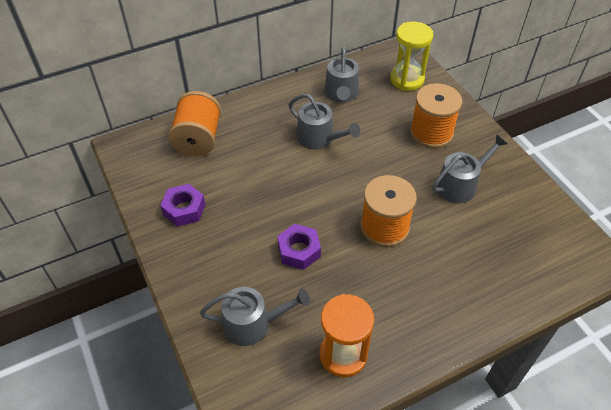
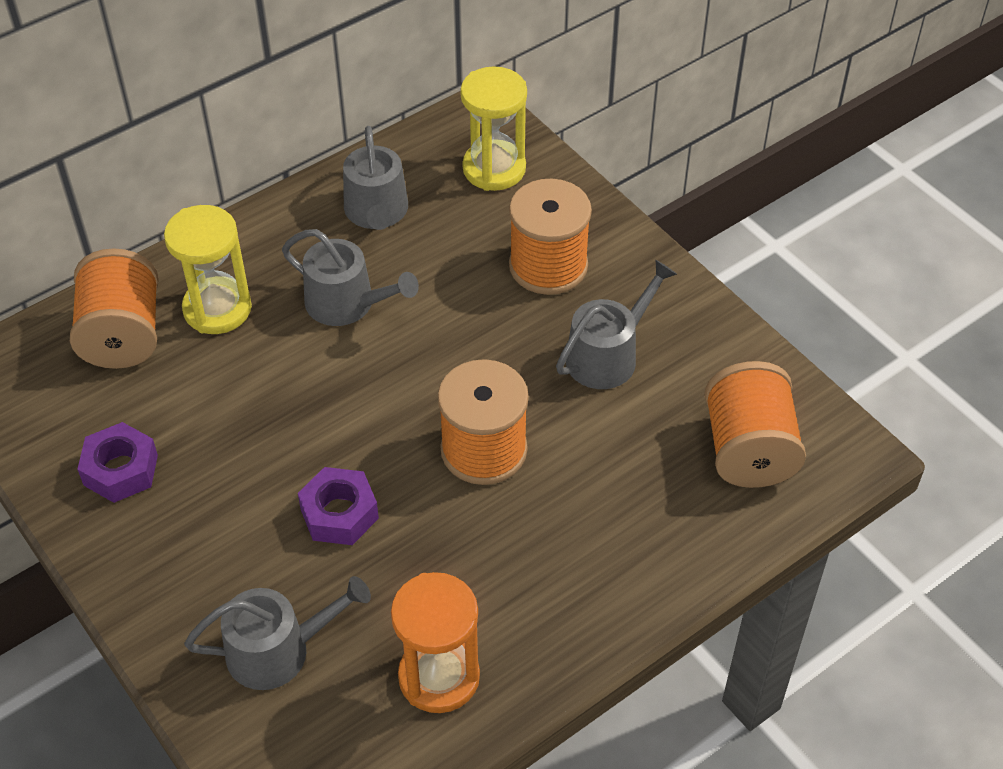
camera: 10 degrees left, 0 degrees up
none -> yellow hourglass [164,205,252,334]
none -> orange spool [704,361,806,488]

